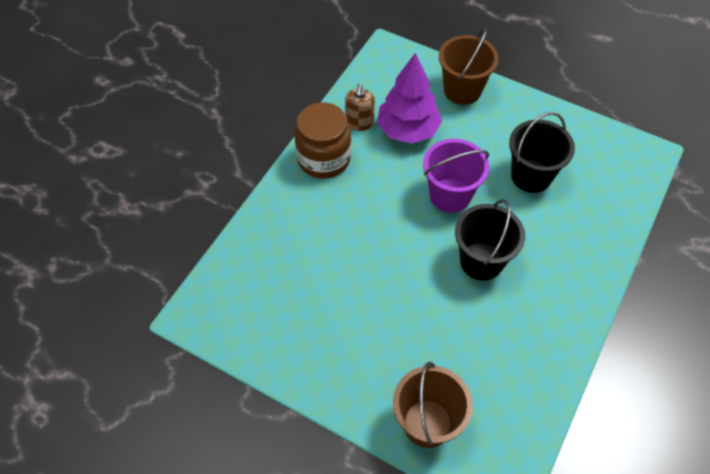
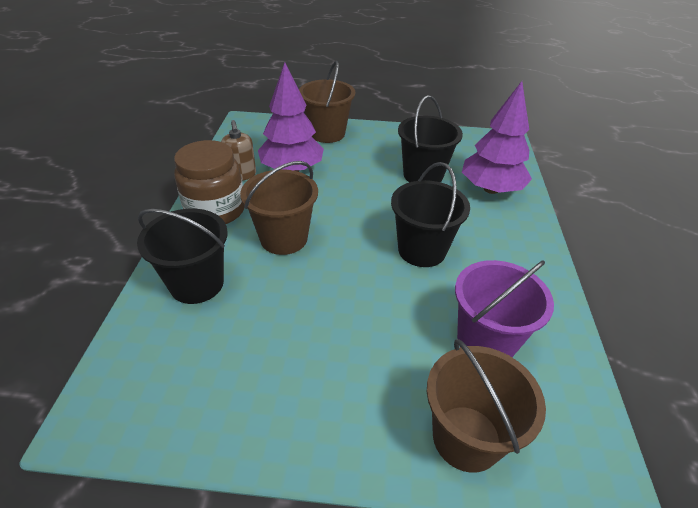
camera: 25 degrees left, 15 degrees down
purple bucket [423,139,489,213] -> purple bucket moved to [455,260,554,357]
none -> black bucket [137,209,228,304]
none -> brown bucket [240,161,318,255]
none -> purple tree [462,81,532,194]

